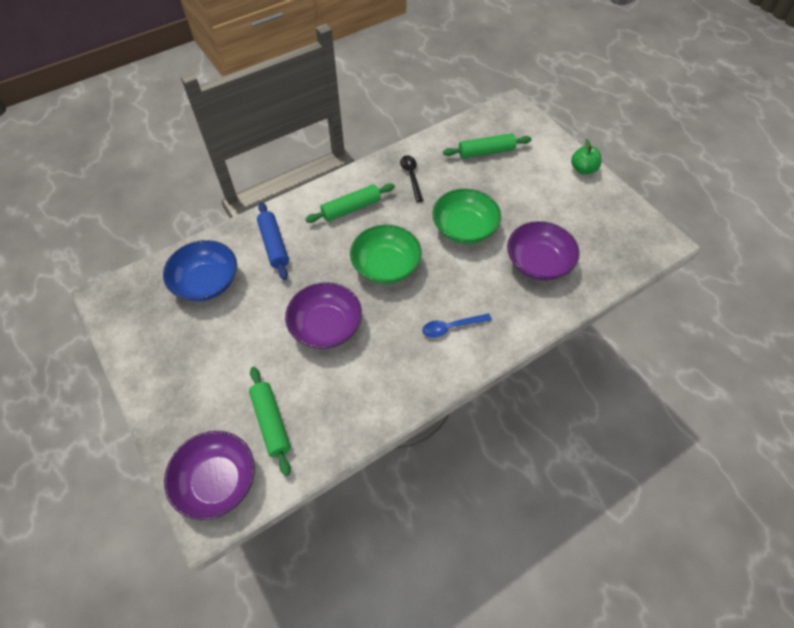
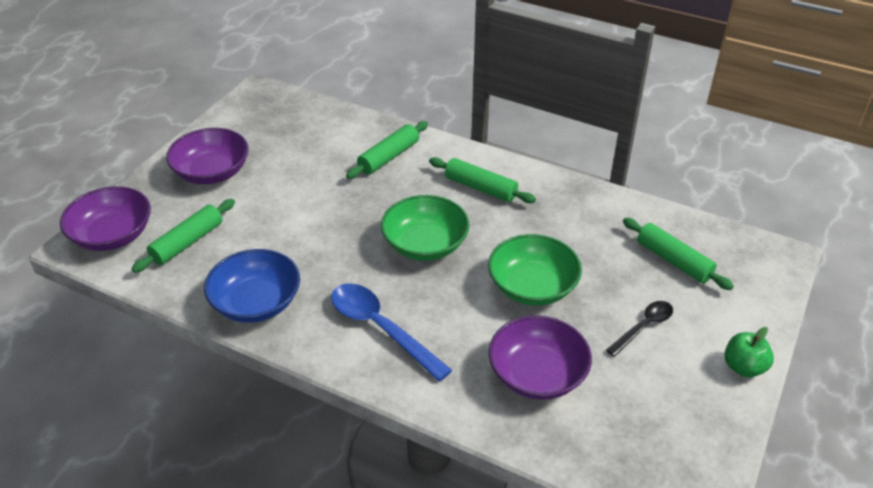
camera: 60 degrees right, 15 degrees down
blue bowl [163,240,237,301] -> blue bowl moved to [204,249,300,323]
blue rolling pin [257,202,289,280] -> green rolling pin [346,121,428,179]
purple bowl [285,282,362,349] -> purple bowl moved to [166,128,249,184]
black spoon [400,155,424,202] -> black spoon moved to [606,301,673,357]
blue spoon [422,313,492,338] -> blue spoon [331,283,452,382], size x1.69

